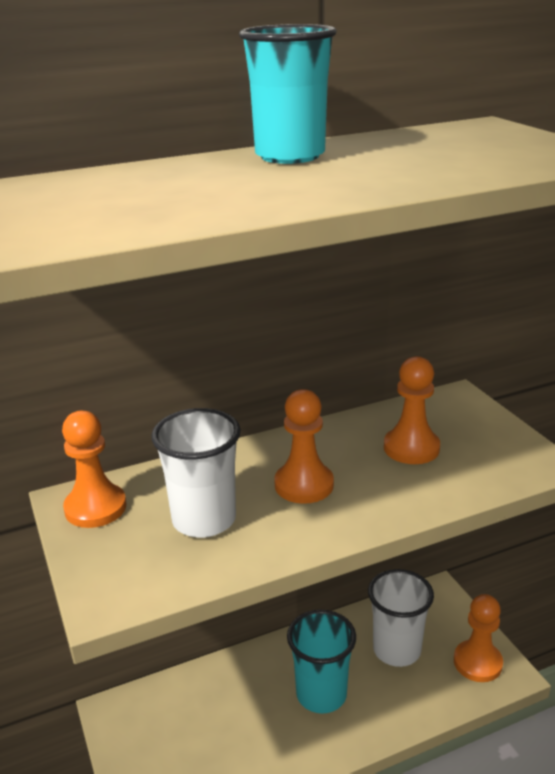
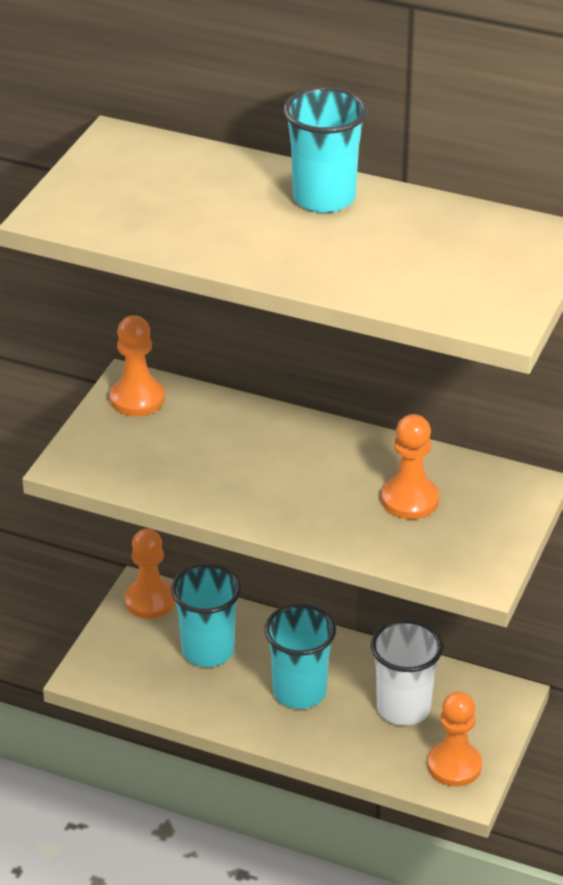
camera: 45 degrees right, 10 degrees up
white cup [151,408,241,538] -> none
orange pawn [274,389,334,504] -> orange pawn moved to [125,529,175,619]
none -> turquoise cup [171,564,241,667]

